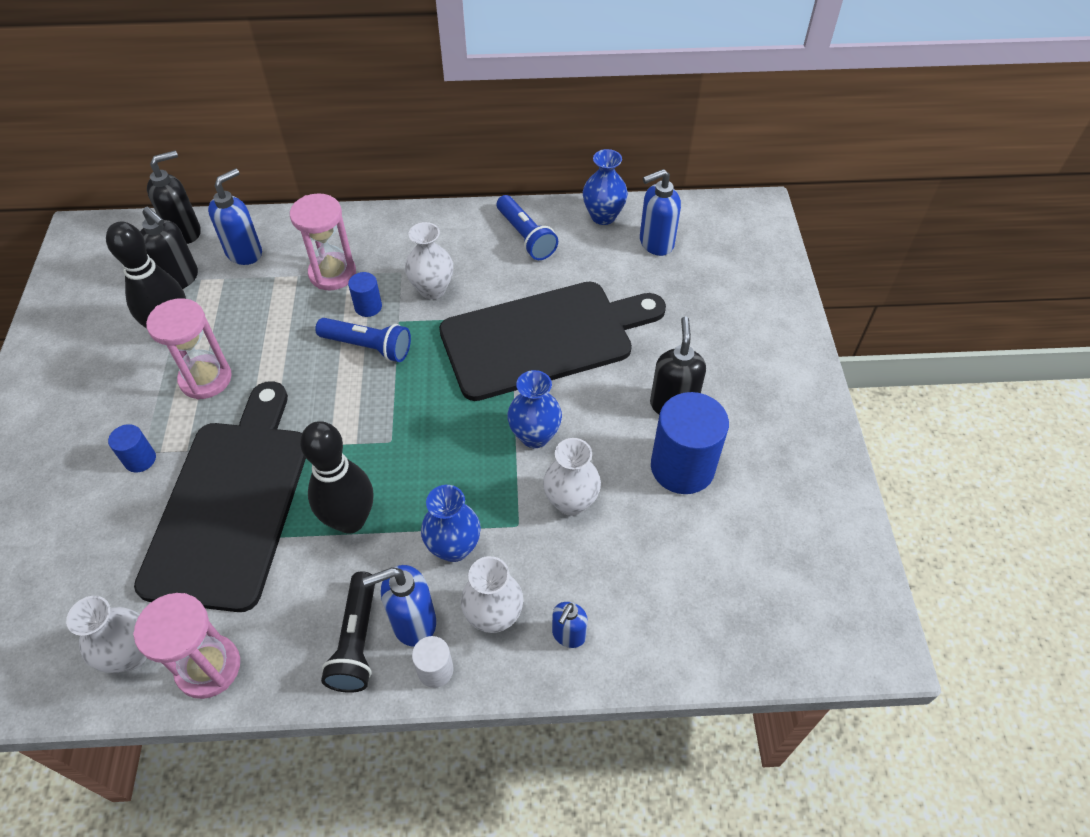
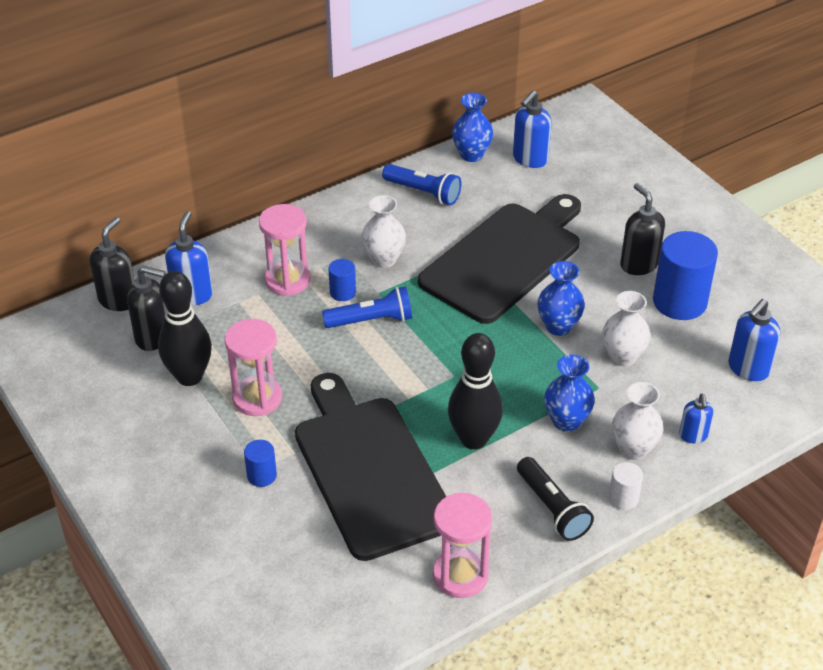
camera: 30 degrees left, 10 degrees down
white vase [66,596,147,673] -> none
blue soap dispenser [363,565,436,647] -> blue soap dispenser moved to [728,299,780,381]

